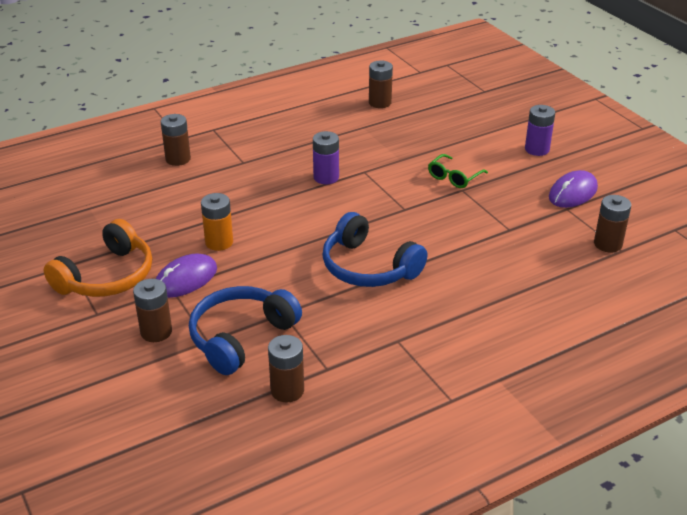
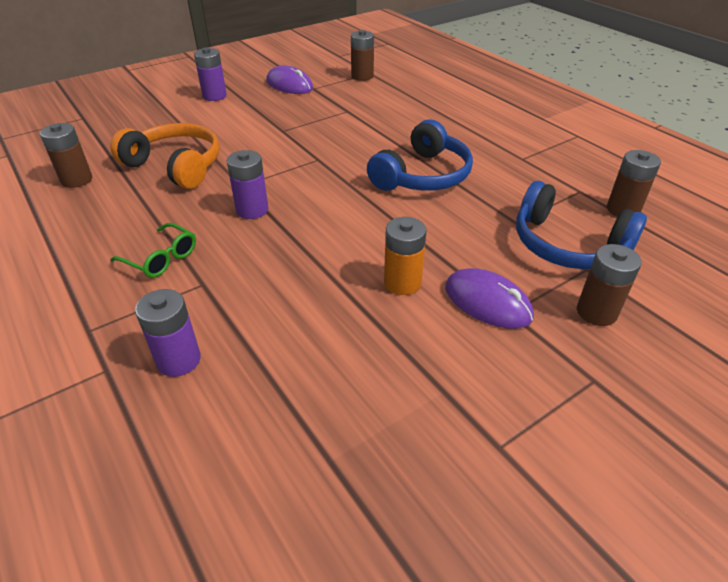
camera: 95 degrees left, 5 degrees up
orange headphones [44,219,152,297] -> orange headphones moved to [110,123,220,189]
brown battery [161,114,191,166] -> purple battery [135,289,201,377]
green glasses [428,154,488,188] -> green glasses moved to [110,223,196,278]

